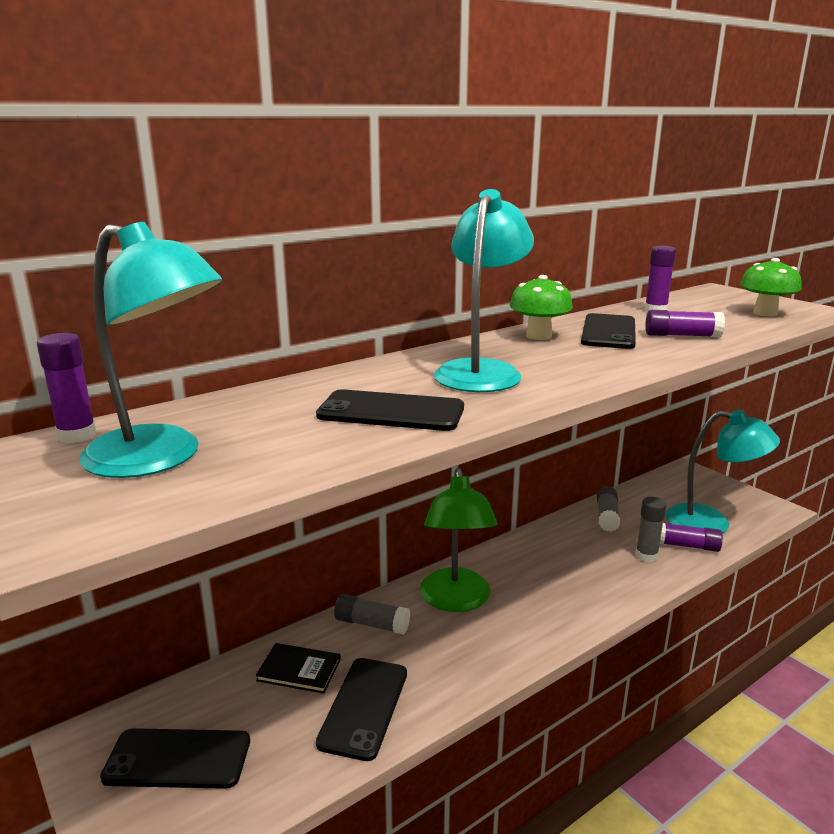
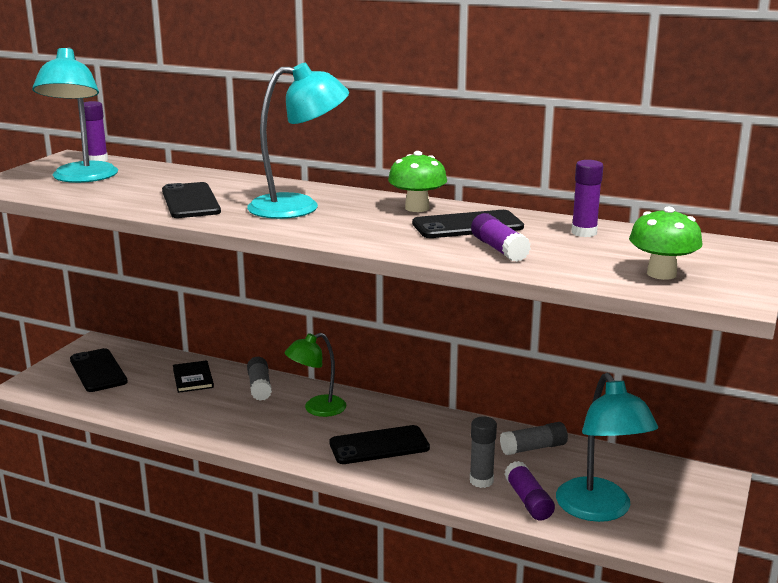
camera: 60 degrees right, 0 degrees up
black phone [316,658,407,761] -> black phone moved to [329,425,430,464]
green lamp [420,468,497,612] -> green lamp [285,333,347,417], size x0.66

